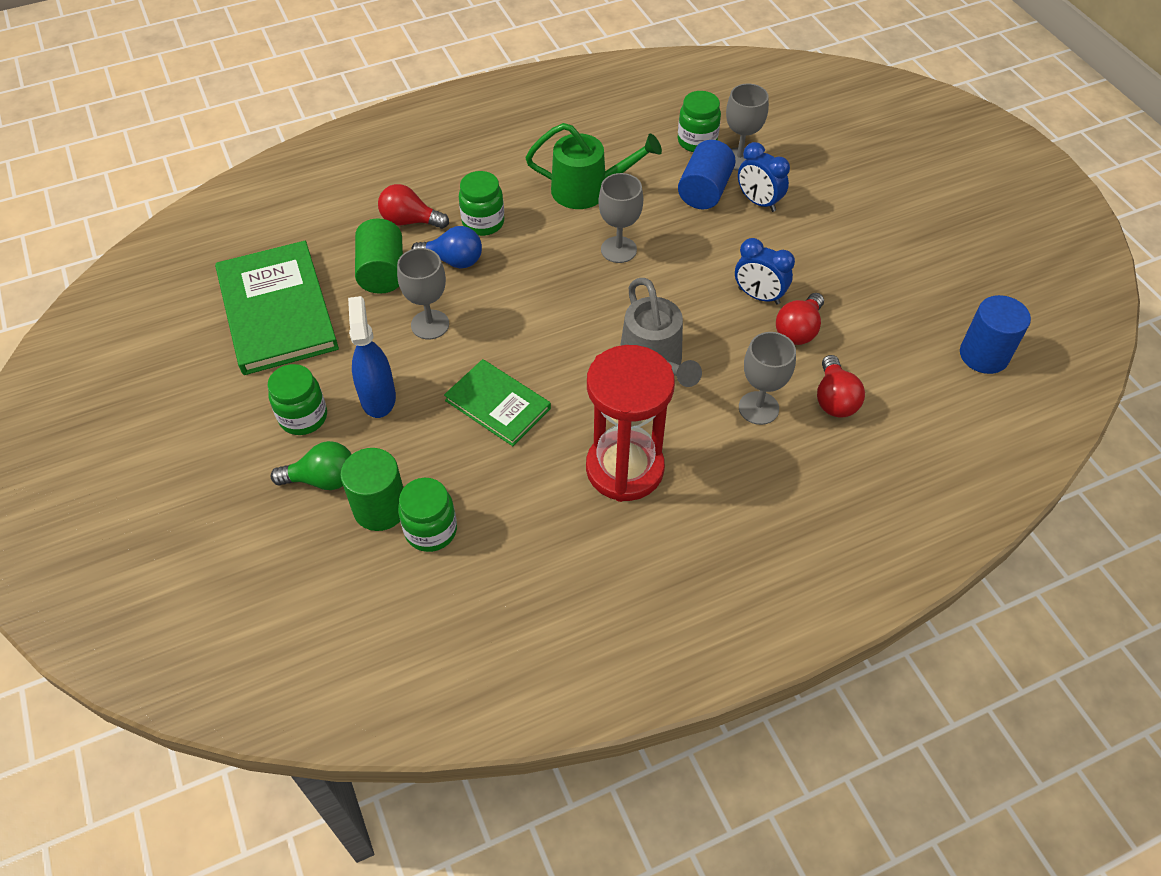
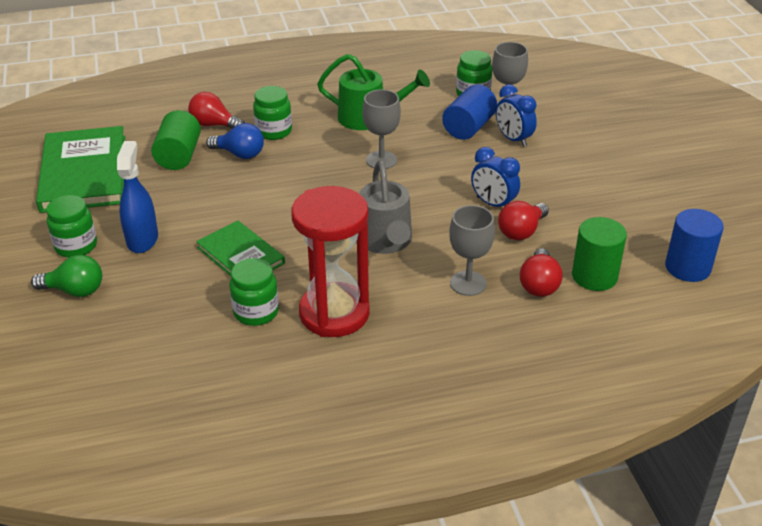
camera: 10 degrees right, 15 degrees down
green cylinder [340,448,403,531] -> green cylinder moved to [572,217,627,291]
grey goblet [397,248,449,340] -> none
green jar [398,478,457,552] -> green jar moved to [229,258,279,326]

